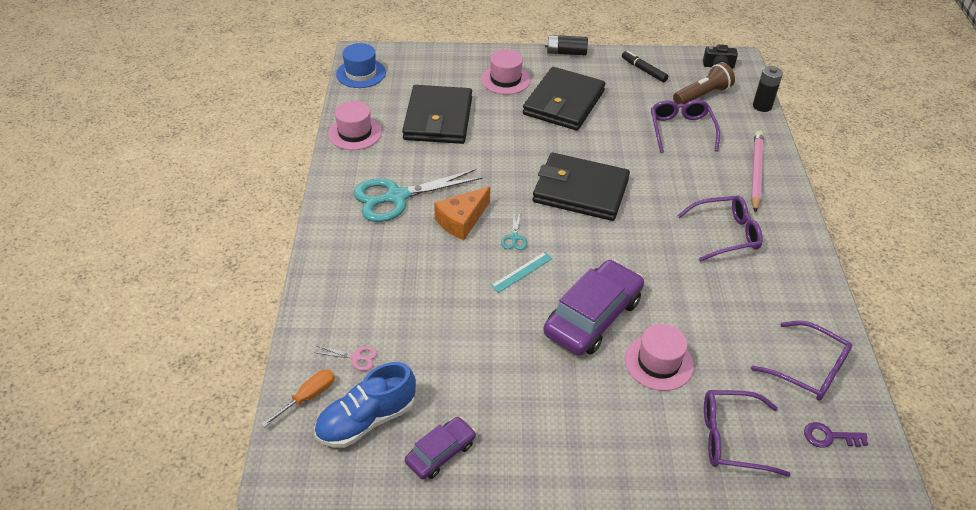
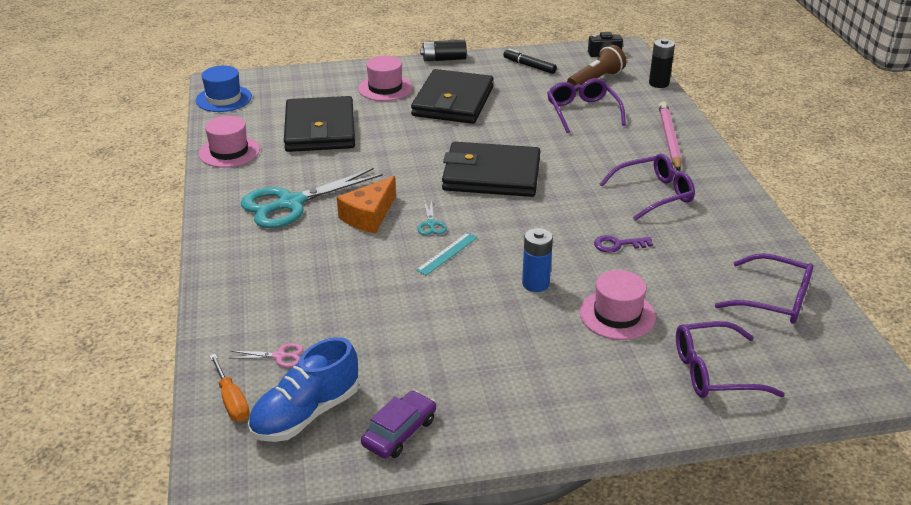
camera: 10 degrees left, 10 degrees down
orange screwdriver [261,369,335,427] -> orange screwdriver turned 120 degrees clockwise [209,354,249,422]
purple car [543,260,644,356] -> blue battery [522,228,553,292]
purple key [804,422,868,448] -> purple key moved to [594,235,653,253]

